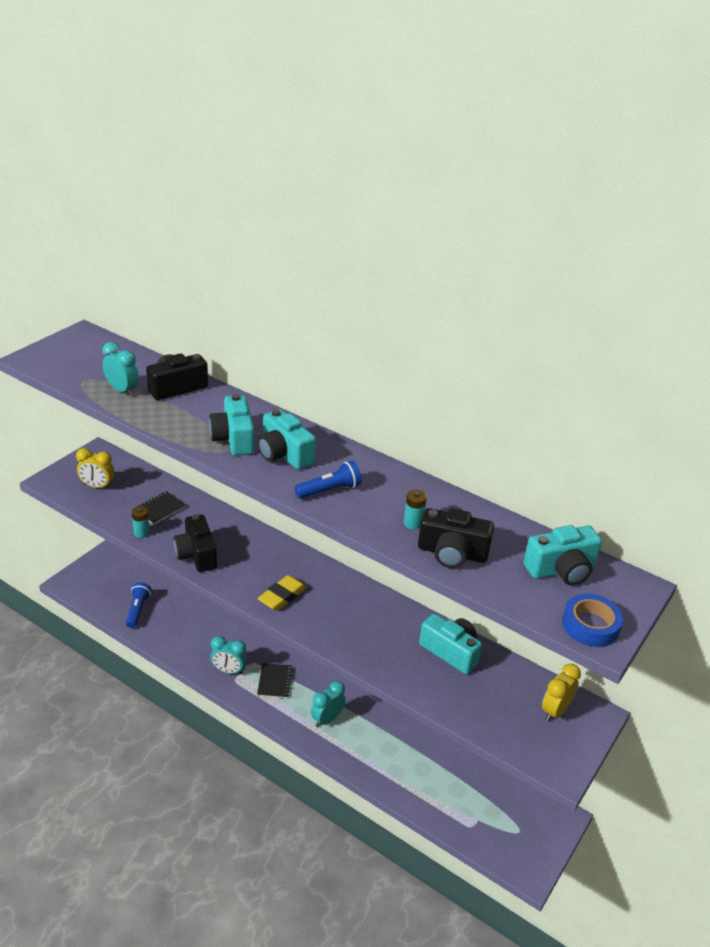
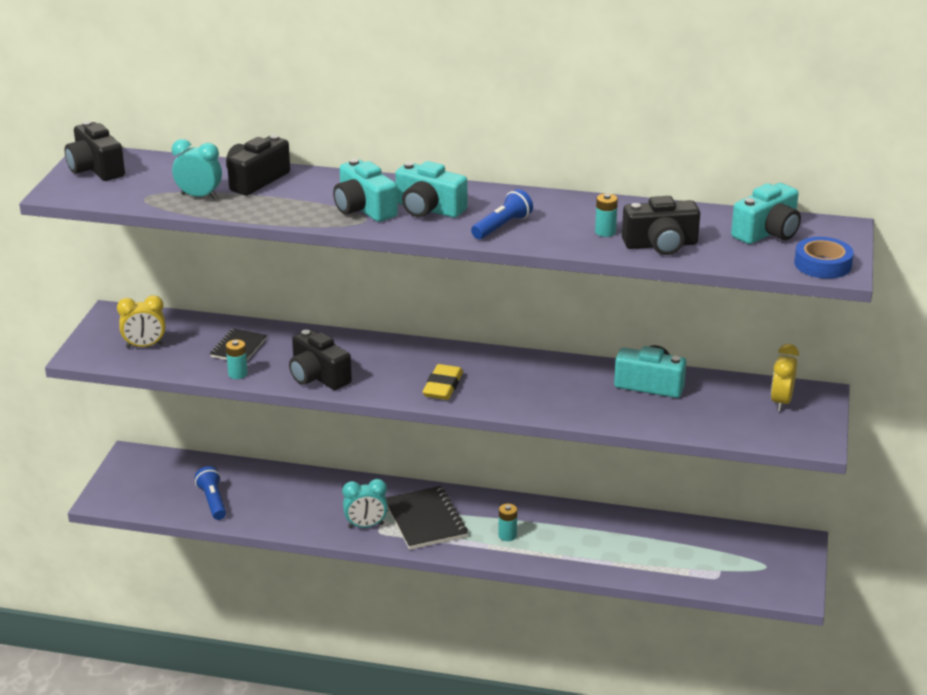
camera: 20 degrees left, 5 degrees down
black notebook [257,663,293,698] -> black notebook [386,486,468,550], size x1.64
turquoise clock [311,681,346,727] -> turquoise battery [498,504,517,541]
none -> black camera [65,121,125,181]

